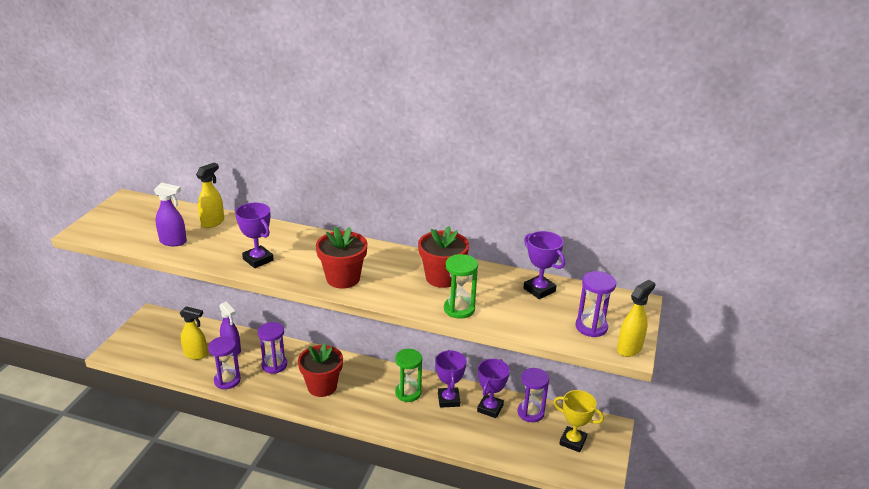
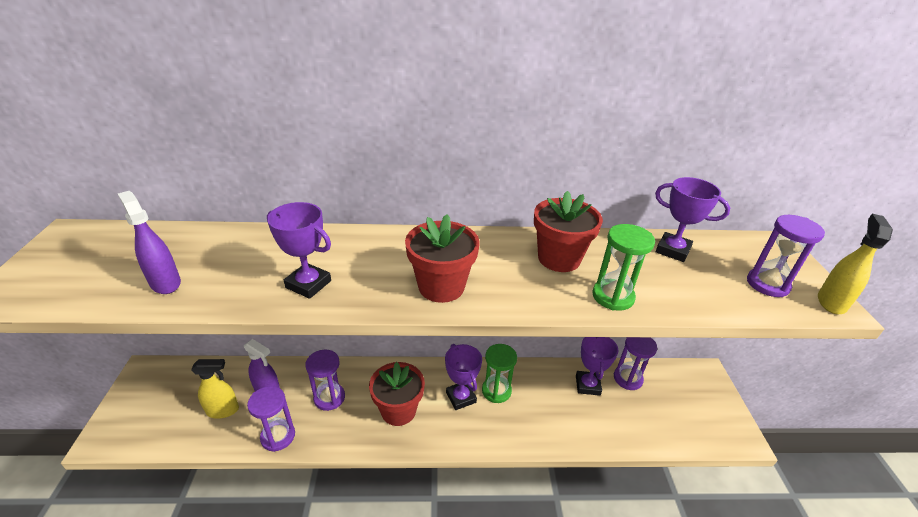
camera: 20 degrees left, 5 degrees up
purple spray bottle [154,183,187,246] -> purple spray bottle turned 120 degrees counterclockwise [118,191,181,294]
yellow spray bottle [196,163,224,228] -> none
purple trophy [435,350,466,408] -> purple trophy moved to [445,344,482,410]
yellow trophy [554,390,604,452] -> none

